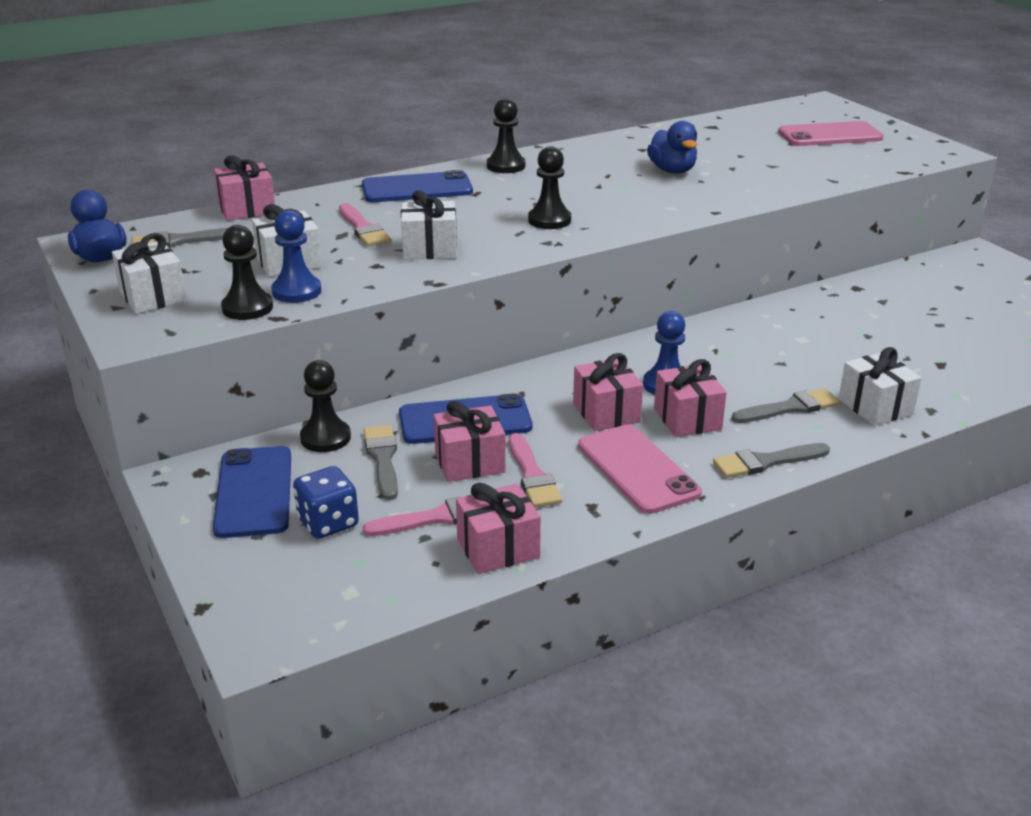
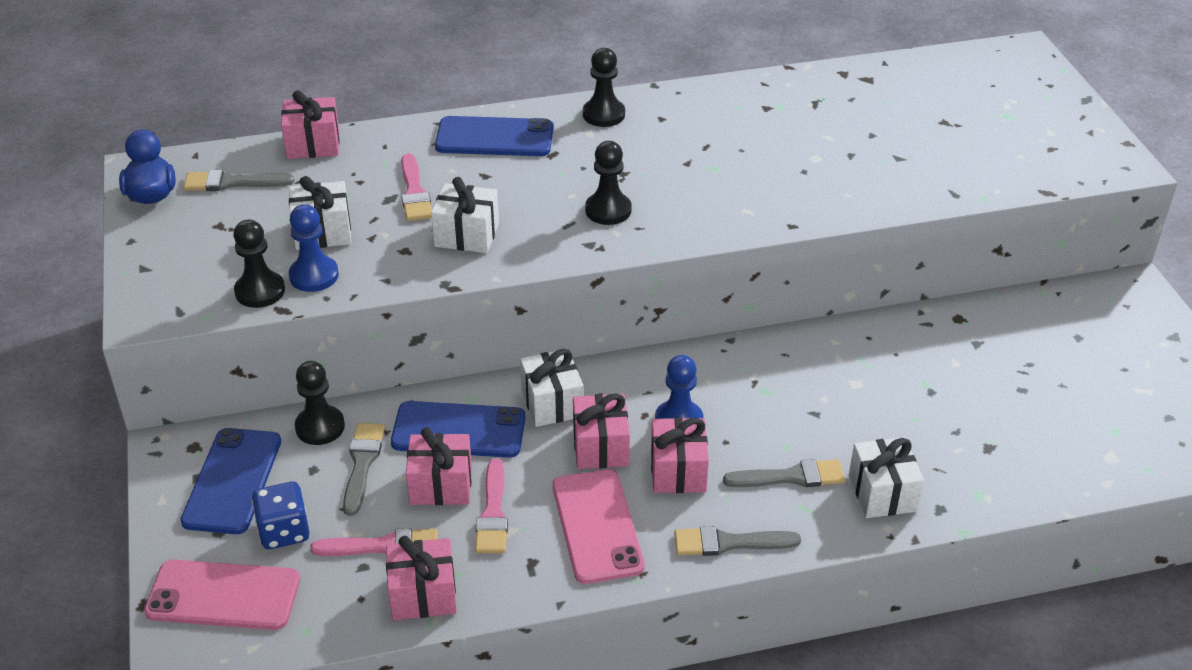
camera: 15 degrees right, 10 degrees up
white gift [112,233,187,314] -> white gift moved to [520,349,584,427]
blue duck [647,121,697,174] -> none
pink phone [778,121,884,146] -> pink phone moved to [144,560,300,630]

